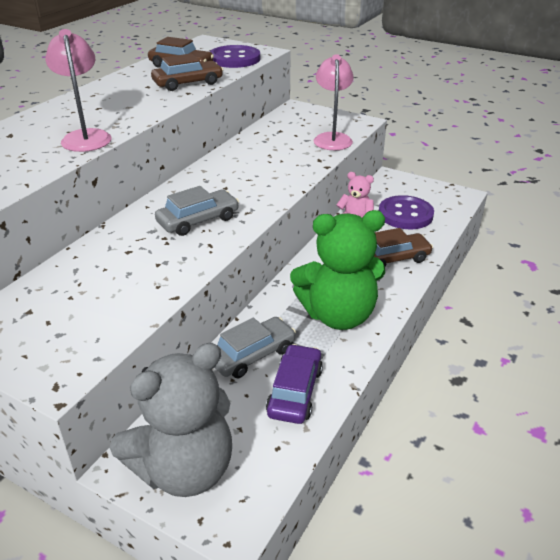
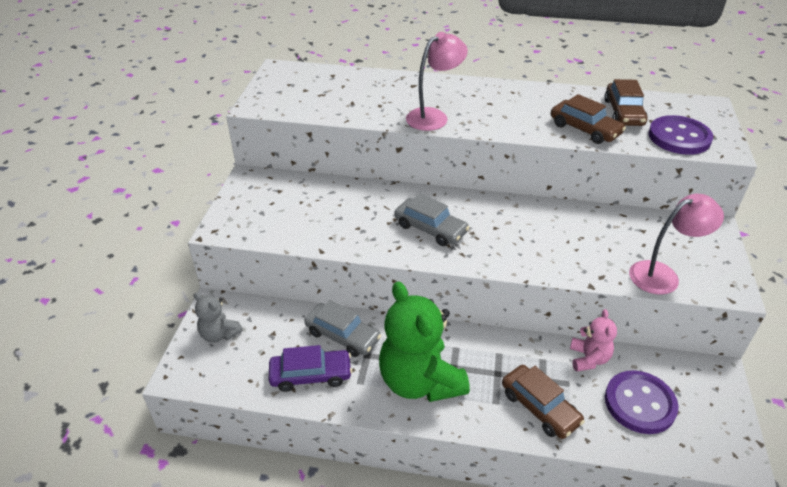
camera: 70 degrees right, 5 degrees up
grey teddy bear [110,343,232,497] -> grey teddy bear [194,293,243,343], size x0.50

